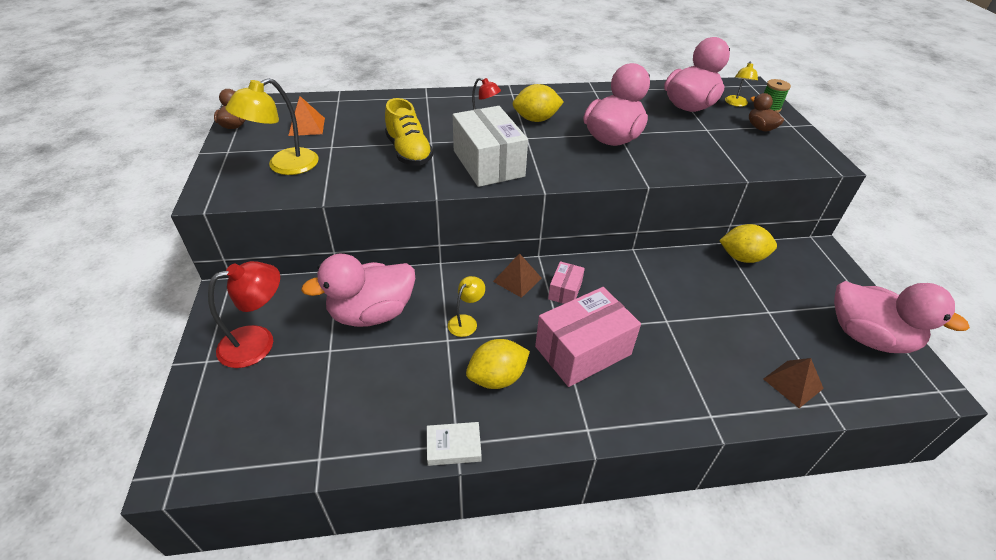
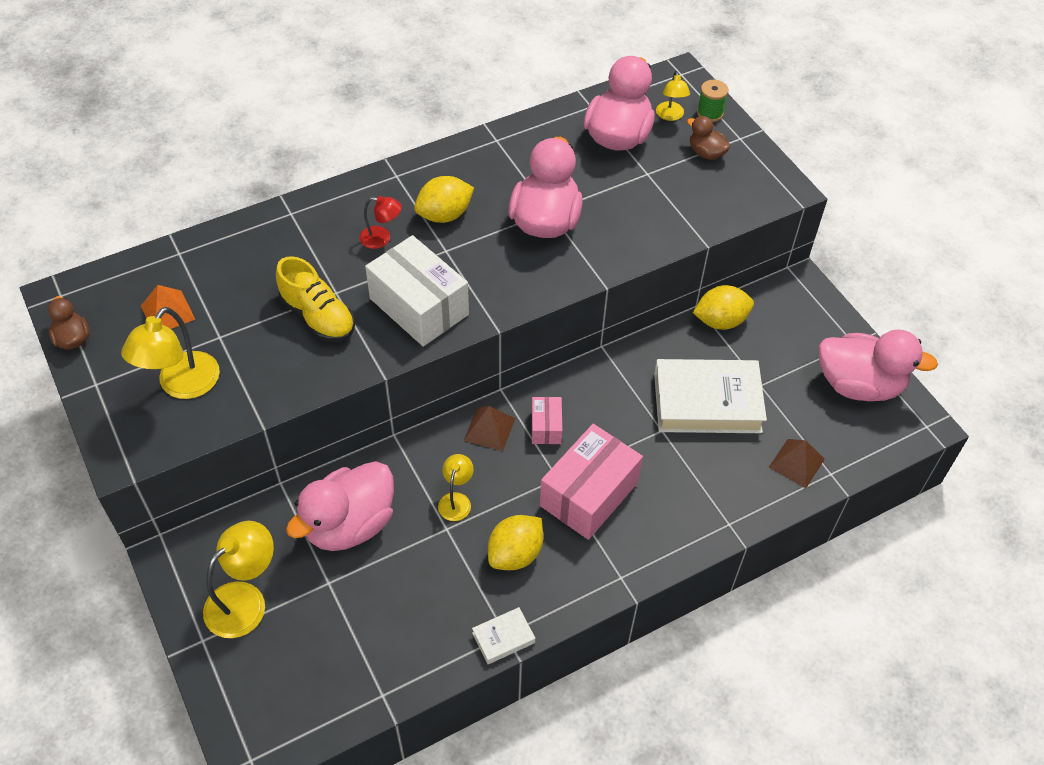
camera: 20 degrees left, 10 degrees up
red lamp [208,261,280,368] -> yellow lamp [203,521,274,638]
none -> white book [654,359,767,433]

